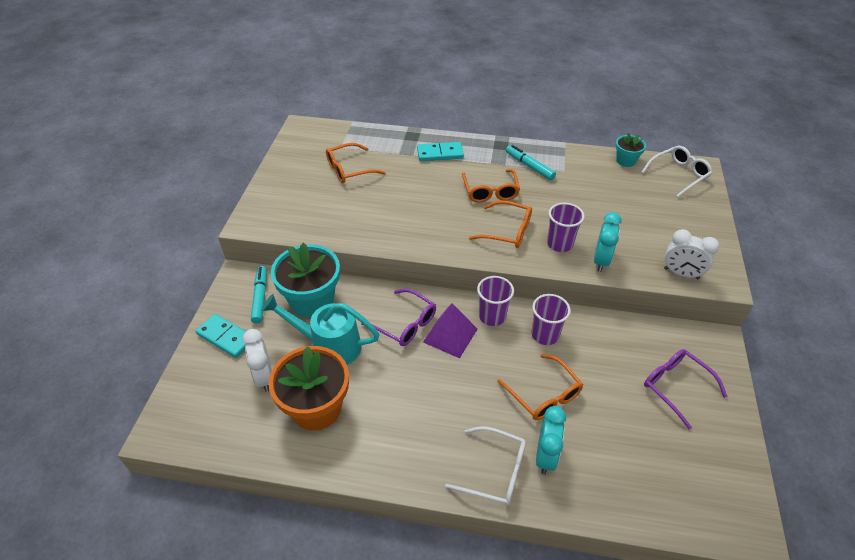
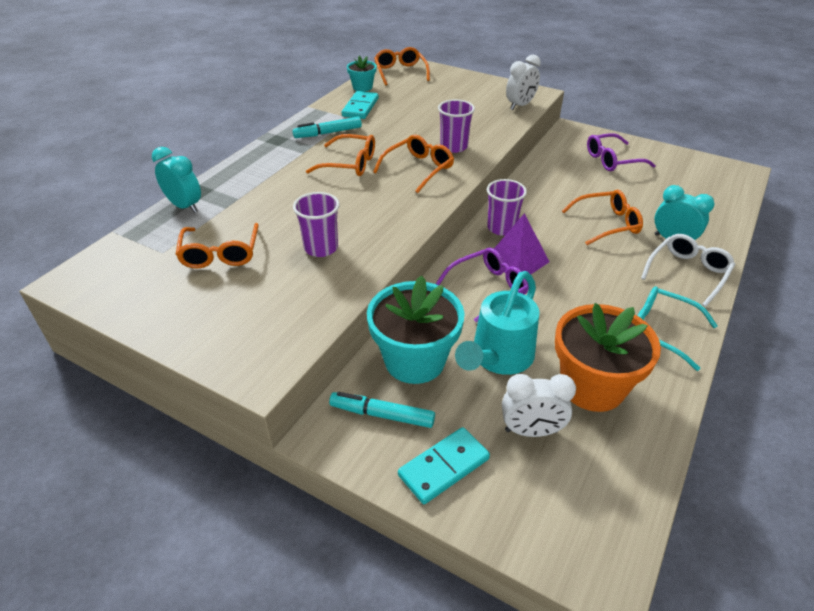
camera: 70 degrees left, 5 degrees down
turquoise domino [417,142,464,161] -> turquoise domino moved to [342,91,379,119]
purple cup [531,294,571,345] -> purple cup moved to [293,192,340,257]
turquoise clock [594,212,622,272] -> turquoise clock moved to [152,147,201,213]
white glasses [641,146,713,197] -> orange glasses [374,47,430,86]
none -> turquoise glasses [638,286,718,371]

